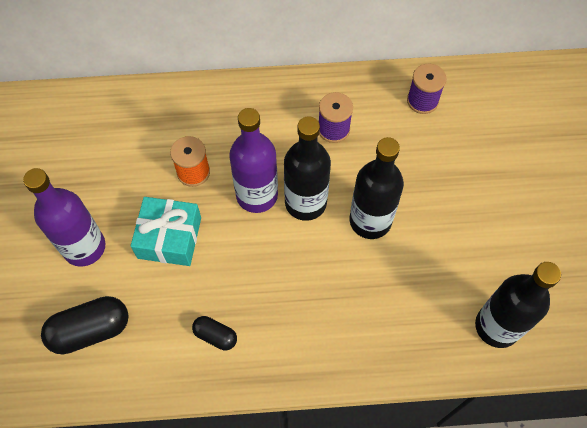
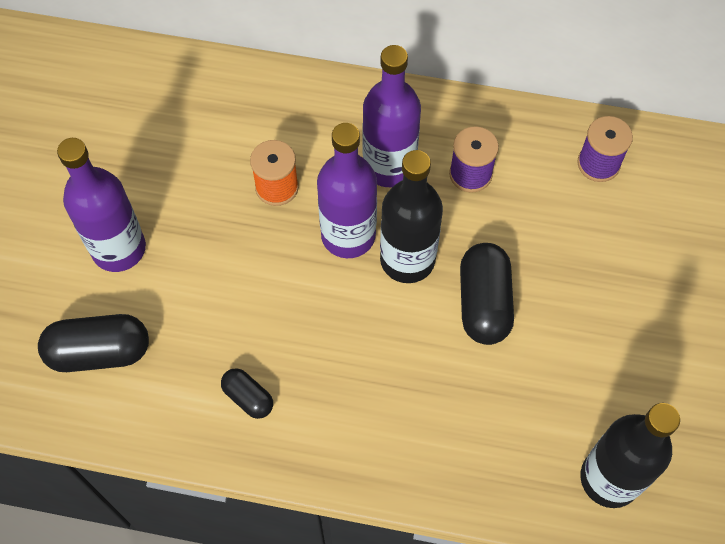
camera: 15 degrees right, 0 degrees up
turquoise gift [131,197,201,266] -> none
black bottle [350,137,404,239] -> black capsule [460,243,514,345]
none -> purple bottle [362,45,421,187]

